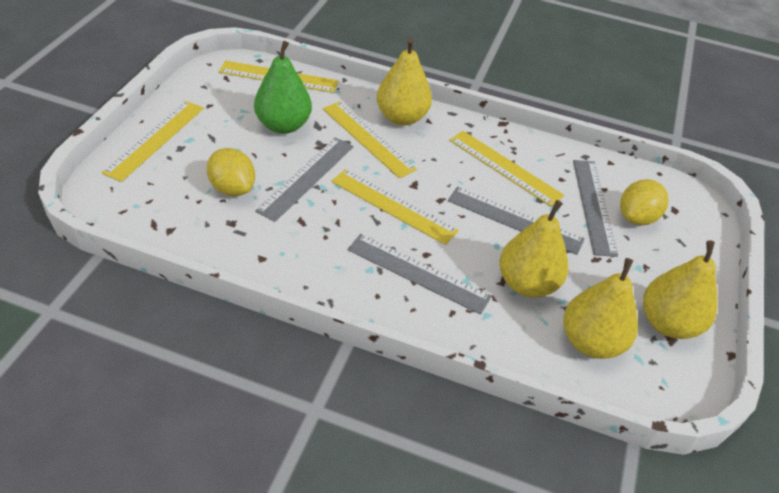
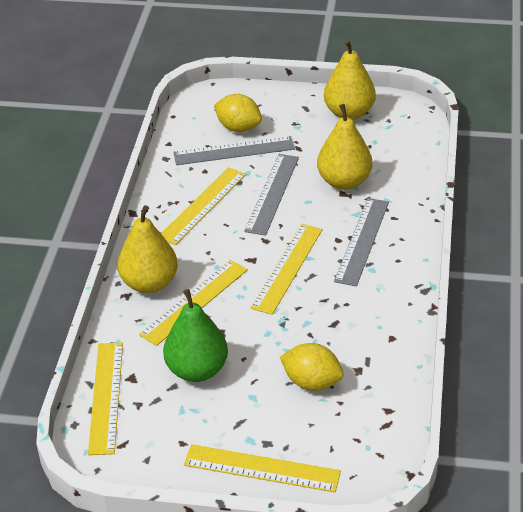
camera: 95 degrees left, 5 degrees down
yellow lemon [207,148,255,196] -> yellow lemon turned 75 degrees clockwise [280,343,344,391]
grey ruler [255,137,354,222] -> none
yellow pear [563,258,638,359] -> none

